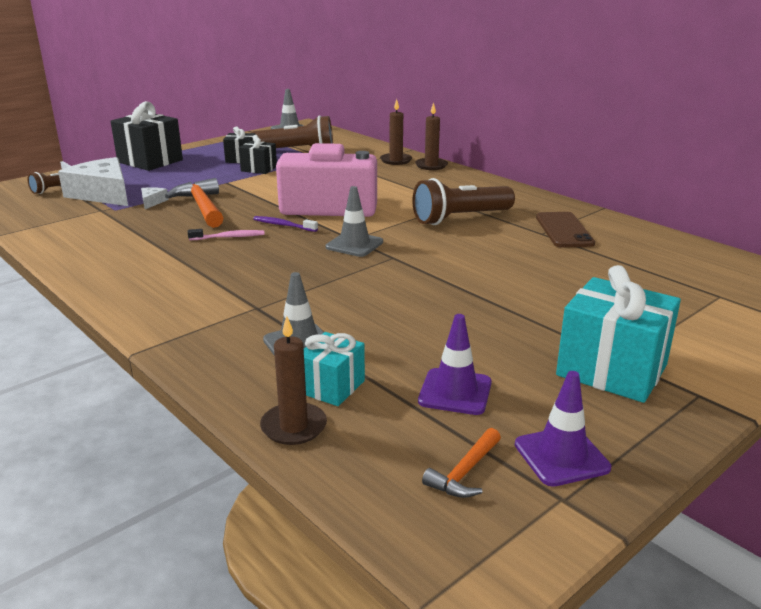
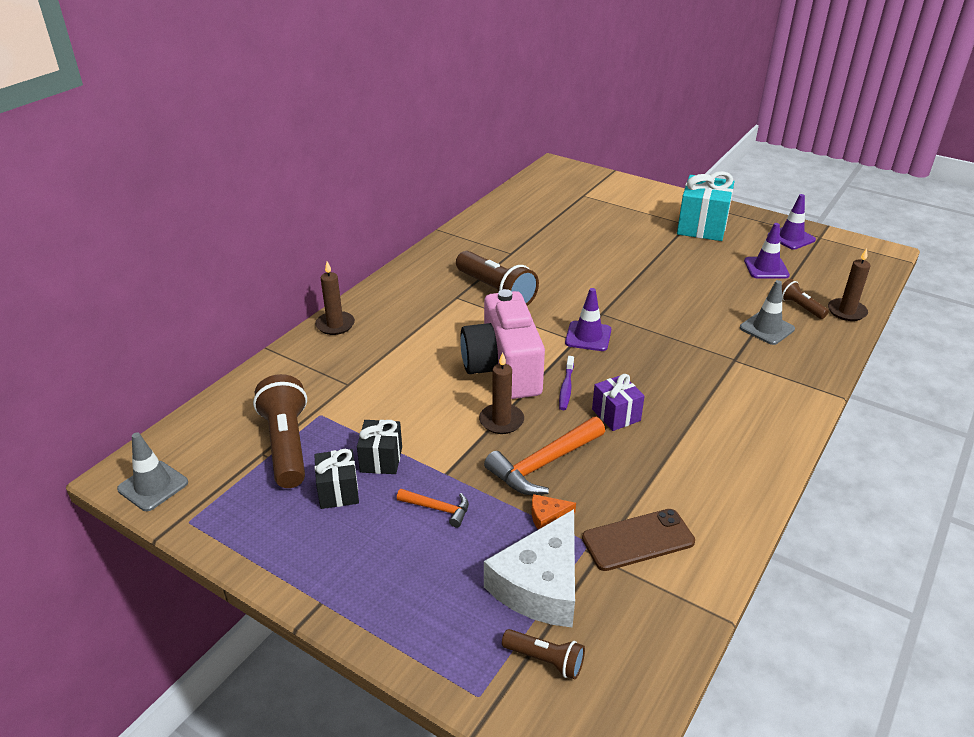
camera: 105 degrees left, 10 degrees up
black gift [111,101,183,171] -> none
white cheese [141,187,169,209] -> orange cheese [532,494,576,530]
pink toothbrush [188,229,265,240] -> purple gift [592,374,645,431]
turquoise gift [304,332,365,406] -> brown flashlight [782,279,829,319]
grey traffic cone [326,186,383,257] -> purple traffic cone [565,288,611,351]
brown candle [380,99,412,165] -> brown candle moved to [479,352,524,434]
orange hammer [422,428,501,498] -> orange hammer moved to [397,489,469,528]
brown phone [536,212,595,247] -> brown phone moved to [582,509,695,571]

